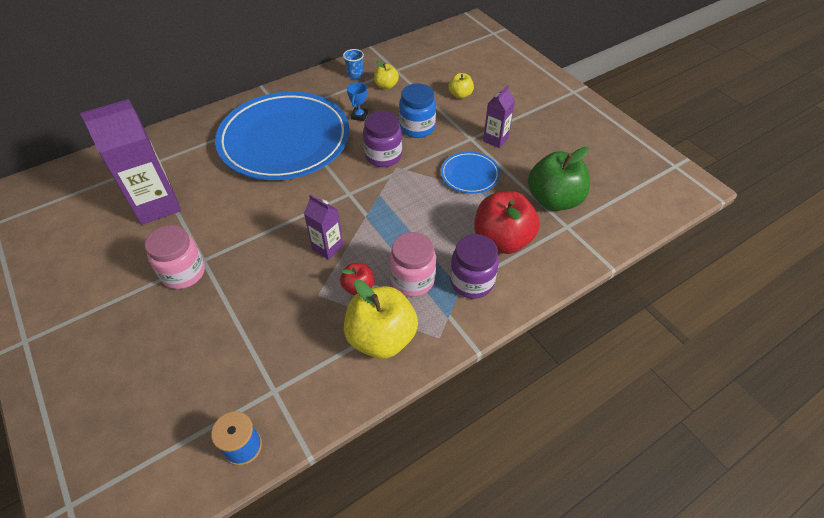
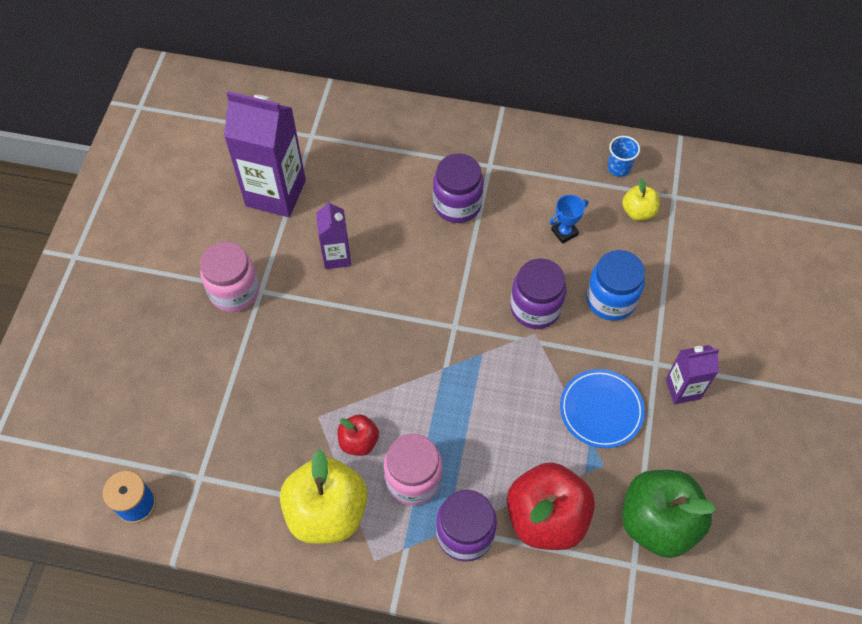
camera: 45 degrees right, 10 degrees up
blue plate [215,92,350,180] -> purple jar [433,153,484,223]
purple carton [304,195,343,260] -> purple carton moved to [316,200,351,269]
yellow apple [449,73,474,99] -> none

